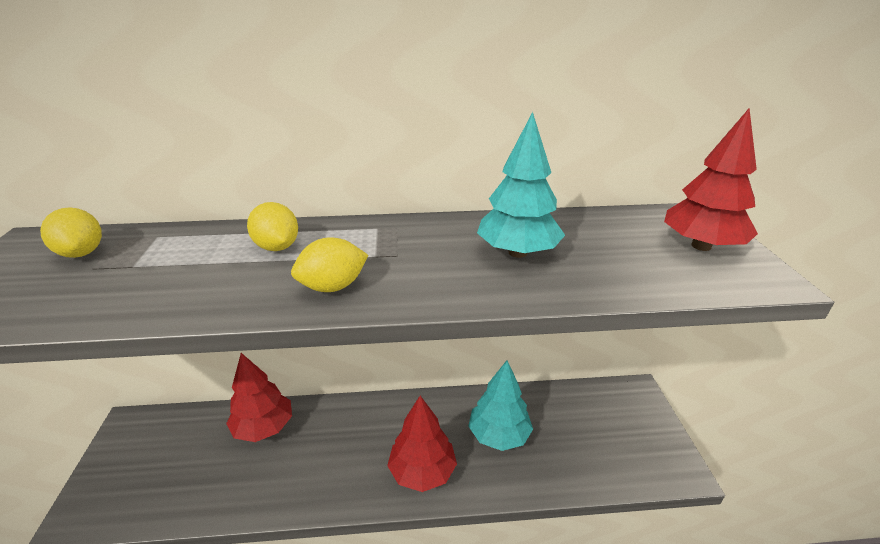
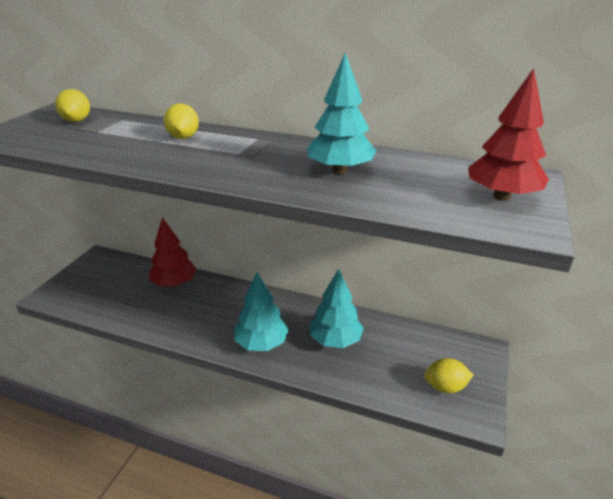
camera: 25 degrees right, 0 degrees up
yellow lemon [291,237,368,292] -> yellow lemon moved to [424,358,473,393]
red tree [387,396,457,492] -> turquoise tree [234,272,289,351]

